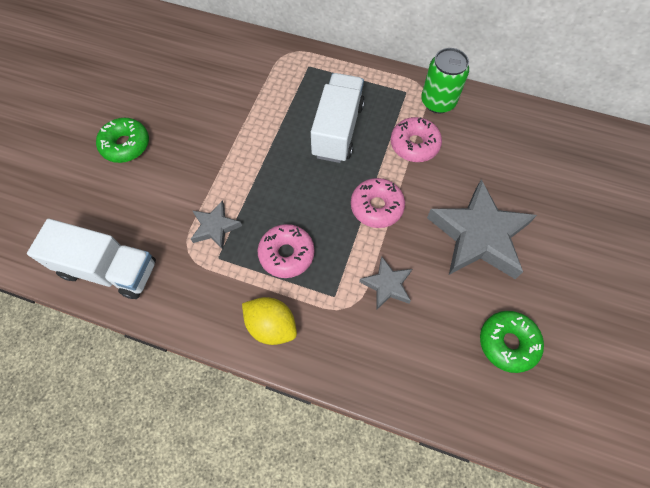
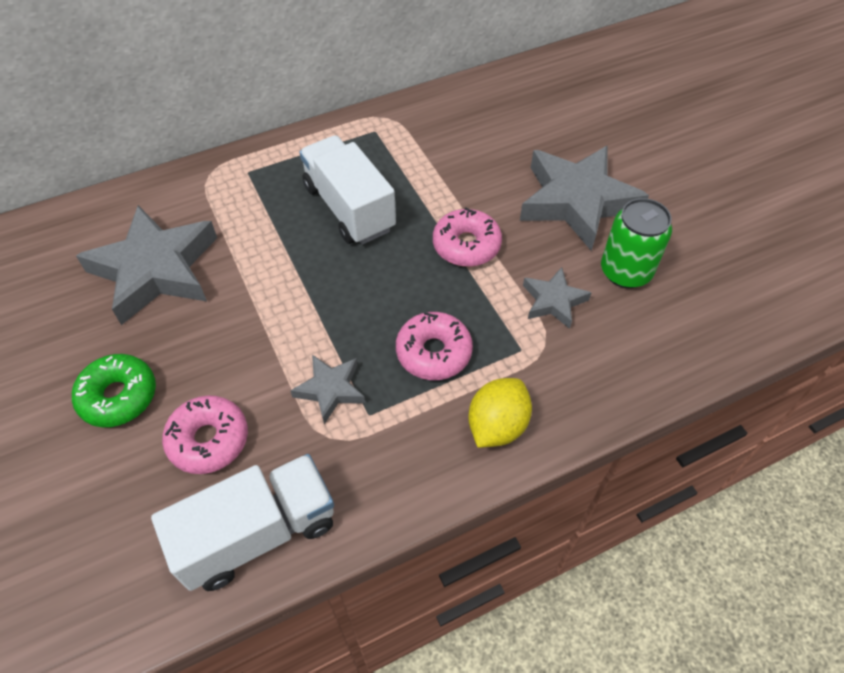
camera: 45 degrees left, 10 degrees down
yellow lemon [242,297,297,345] -> yellow lemon turned 45 degrees counterclockwise [468,378,532,448]
pink donut [391,117,442,162] -> pink donut moved to [162,395,248,474]
green can [421,48,469,113] -> green can moved to [601,198,672,288]
green donut [480,311,544,373] -> none
none -> grey star [76,205,217,325]

